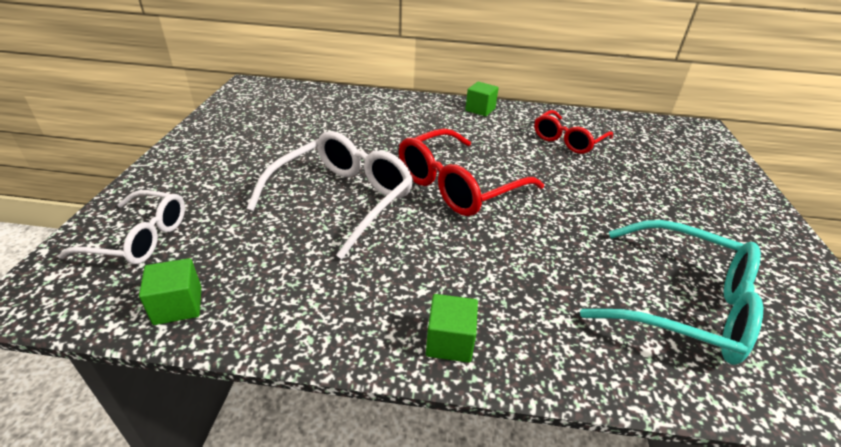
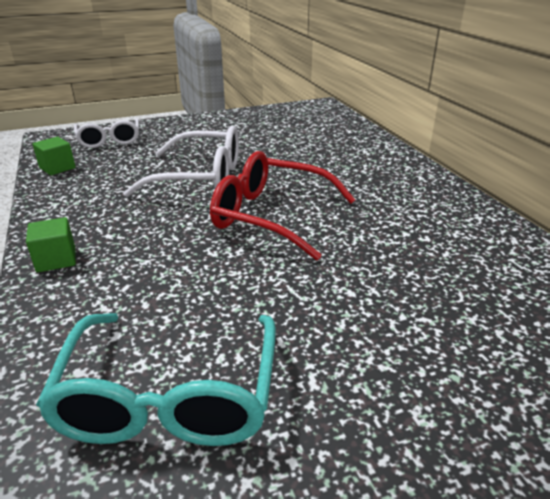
camera: 65 degrees right, 5 degrees down
green cube [465,82,499,117] -> none
red glasses [534,110,613,154] -> none

